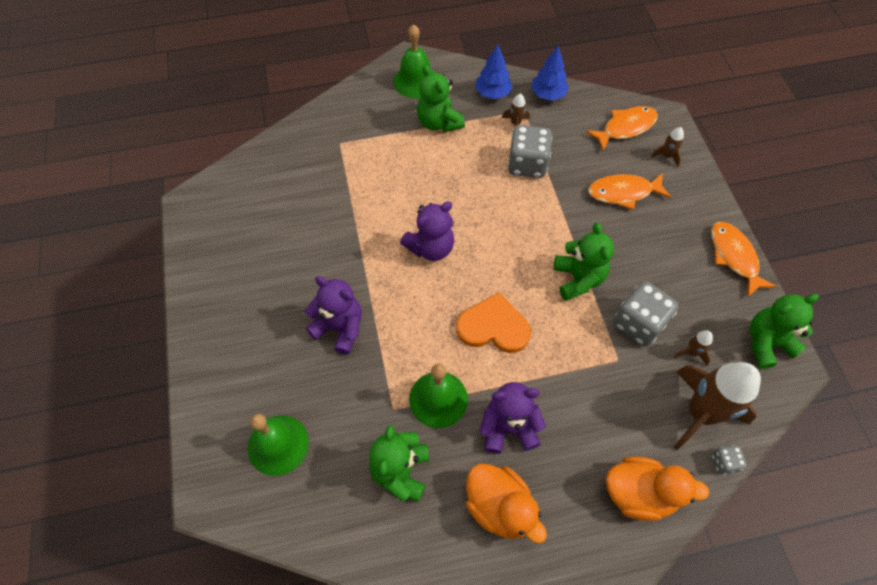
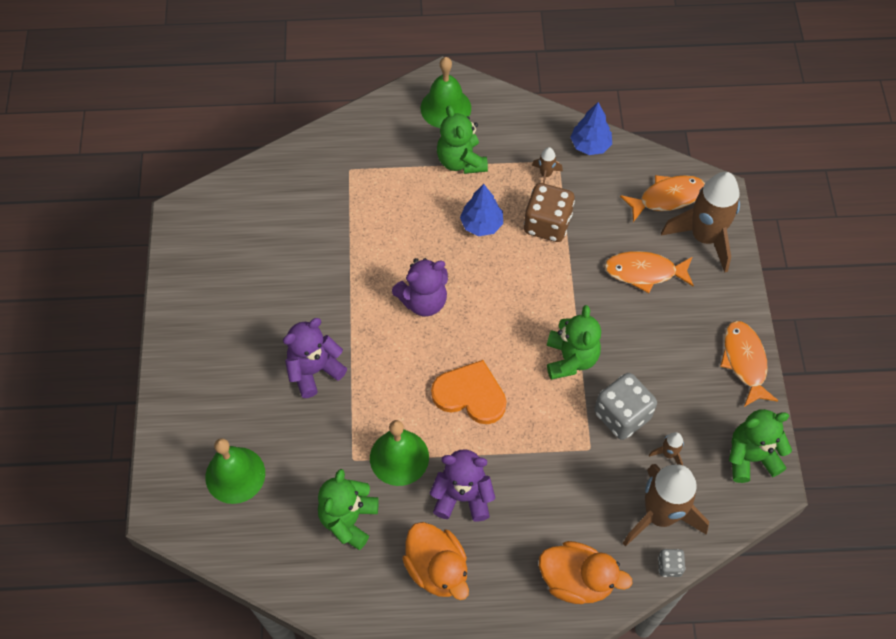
camera: 10 degrees right, 0 degrees up
purple teddy bear [305,276,362,355] -> purple teddy bear turned 75 degrees counterclockwise [283,318,347,398]
blue tree [475,44,513,99] -> blue tree moved to [460,184,503,236]
grey dice [508,125,552,178] -> brown dice [524,183,575,242]
brown rocket [651,127,684,167] -> brown rocket [661,172,740,272], size x2.38

